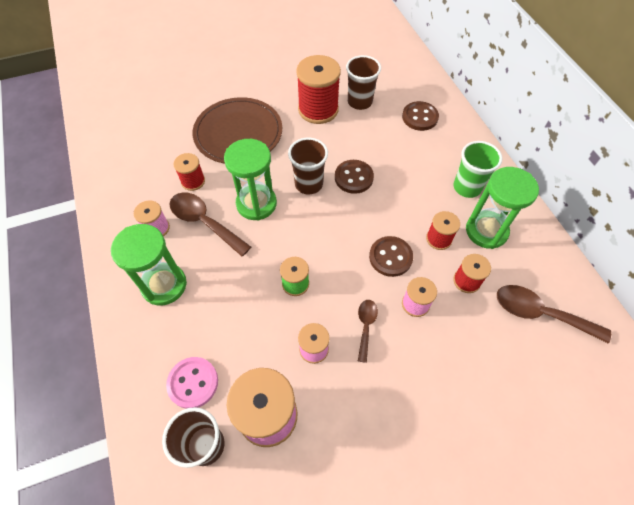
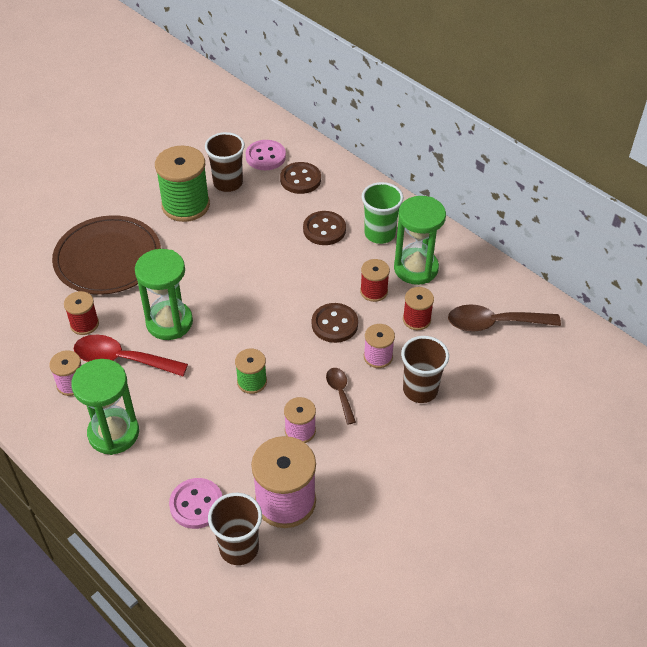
camera: 25 degrees left, 10 degrees down
brown spoon [170,192,251,256] -> red spoon [74,335,188,376]
brown cup [288,138,328,194] -> brown cup moved to [401,336,449,403]
red spool [296,55,341,124] -> green spool [155,145,210,222]
brown button [335,160,374,194] -> brown button moved to [303,211,346,245]
none -> pink button [246,140,286,170]

